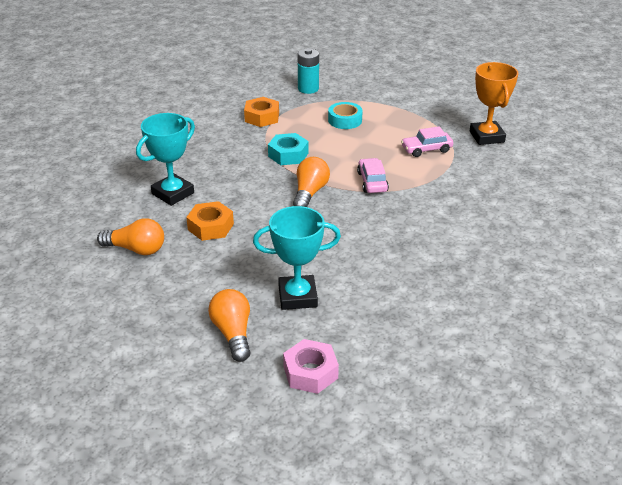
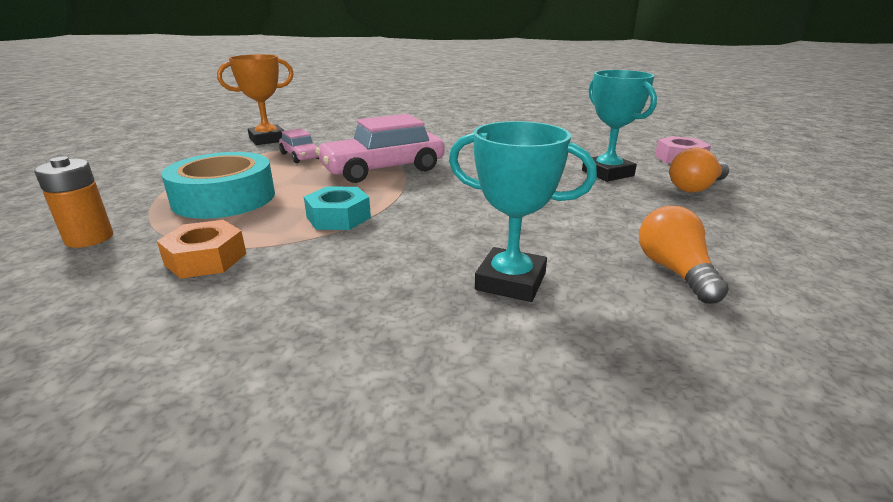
camera: 110 degrees left, 10 degrees down
orange nut [186,201,234,241] -> none
orange light bulb [293,157,330,207] -> none
turquoise battery [298,48,319,94] -> orange battery [34,156,113,248]
turquoise tape [328,102,363,129] -> turquoise tape [161,152,275,219], size x1.84
pink car [357,158,389,193] -> pink car [316,114,445,183], size x1.91

